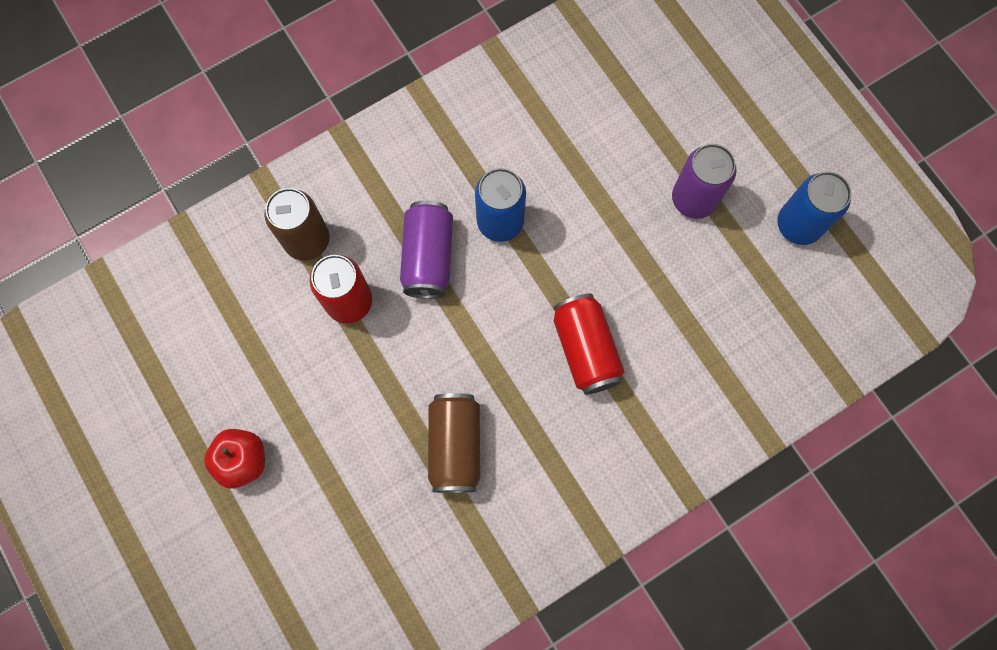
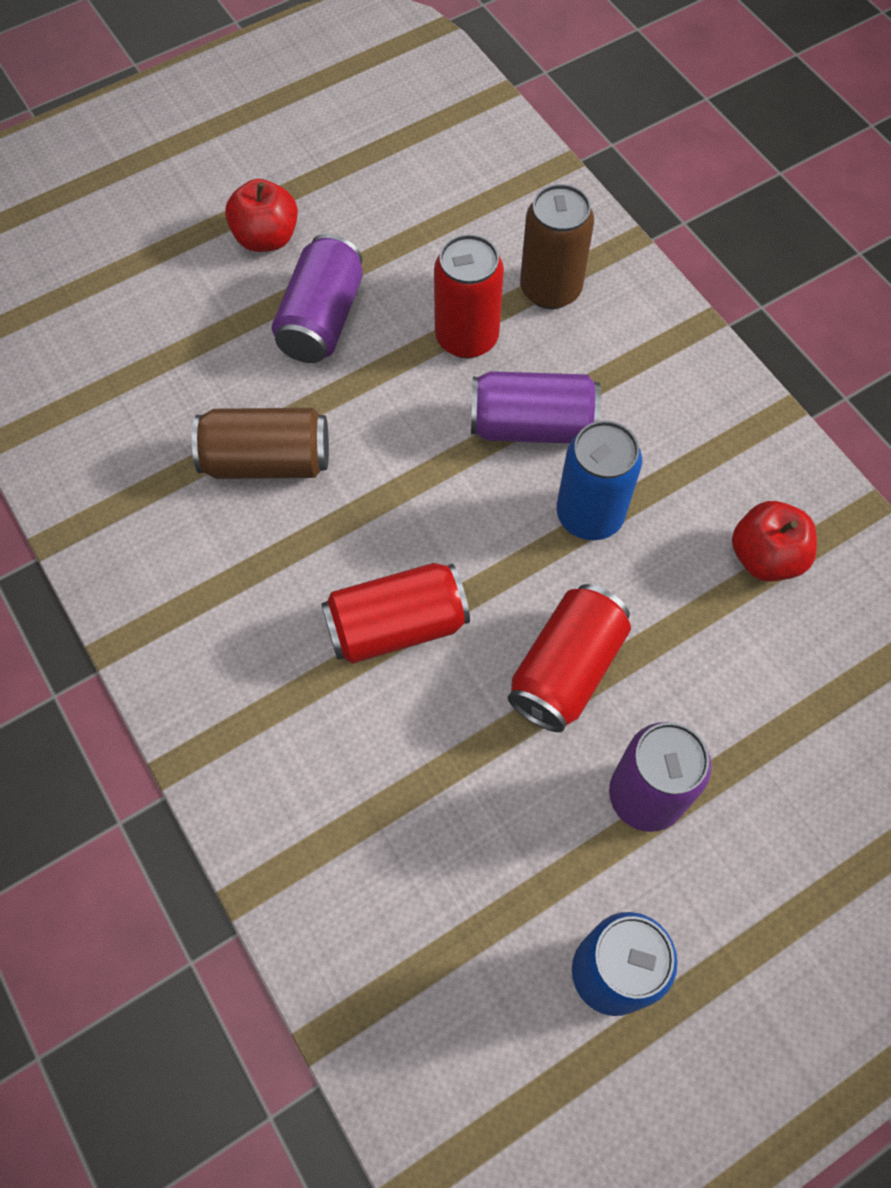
camera: 90 degrees right, 10 degrees down
none -> purple can [272,234,363,363]
none -> red can [508,584,631,732]
none -> red apple [732,501,817,582]

